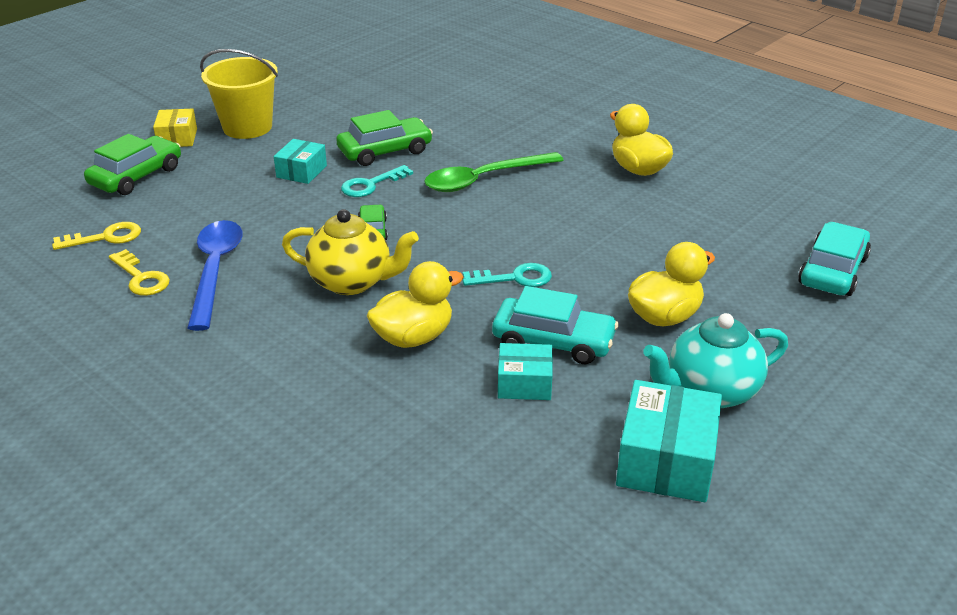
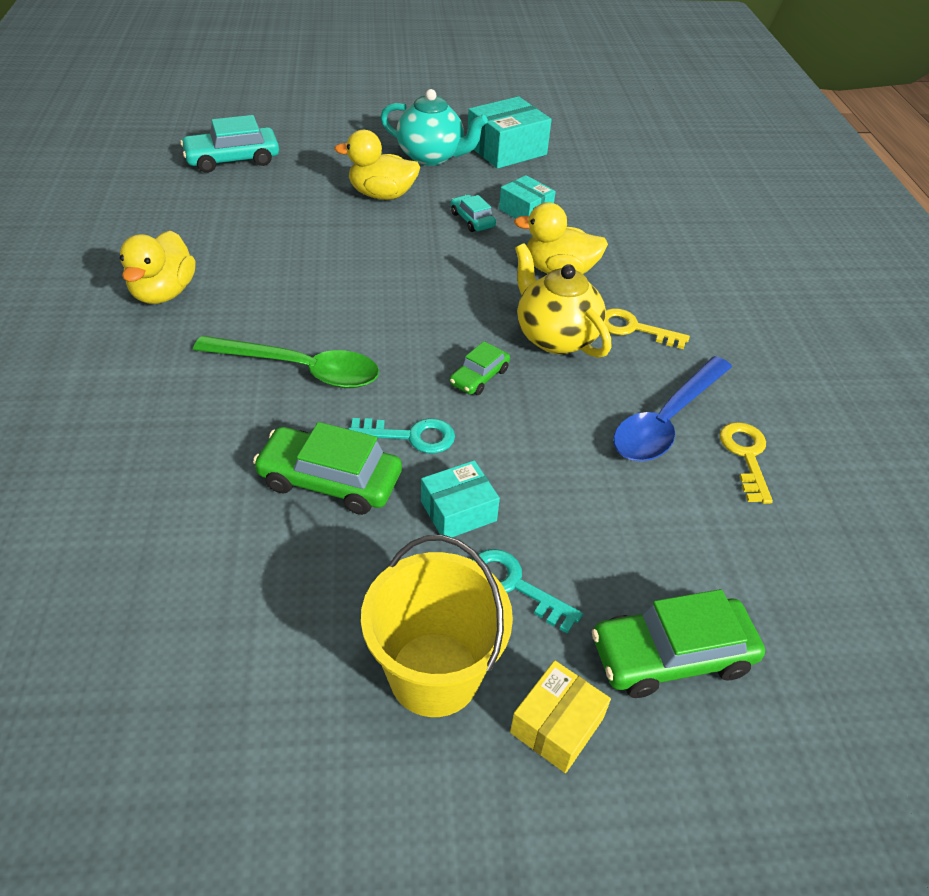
camera: 140 degrees left, 10 degrees up
yellow key [52,222,141,250] -> yellow key moved to [605,308,690,349]
turquoise key [462,263,552,287] -> turquoise key moved to [472,549,583,634]
turquoise car [492,286,619,364] -> turquoise car [451,195,496,232], size x0.57

